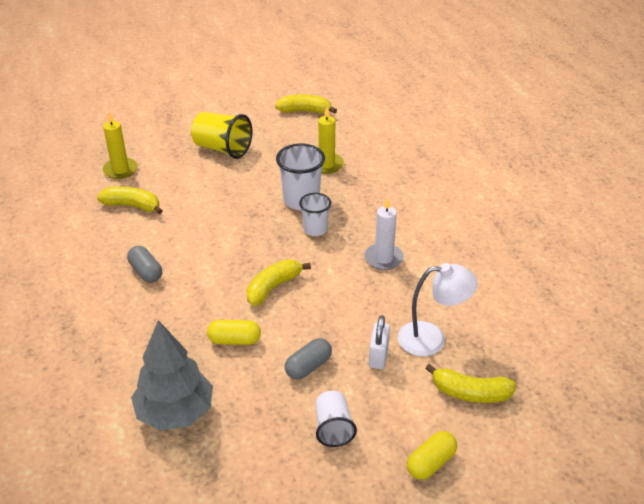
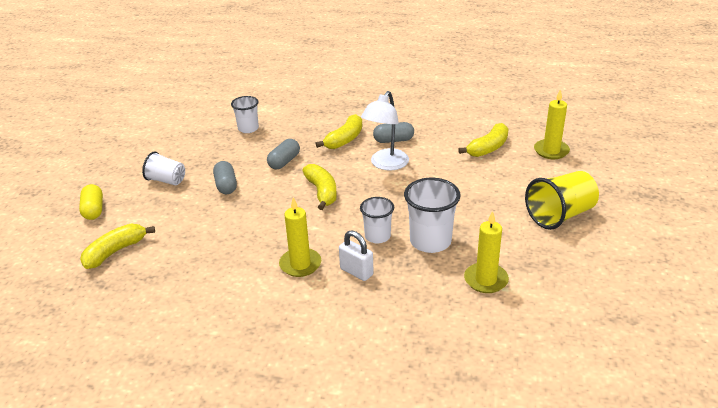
camera: 120 degrees right, 5 degrees down
grey tree [131,320,213,431] -> white cup [231,96,259,133]
yellow capsule [207,320,261,345] -> grey capsule [267,139,300,169]
yellow banana [275,95,337,114] -> yellow banana moved to [315,114,362,149]
white candle [364,198,404,270] -> yellow candle [279,197,321,277]
white padlock [369,315,390,369] -> white padlock moved to [339,230,374,281]
white lamp [398,263,478,356] -> white lamp moved to [361,91,409,170]

